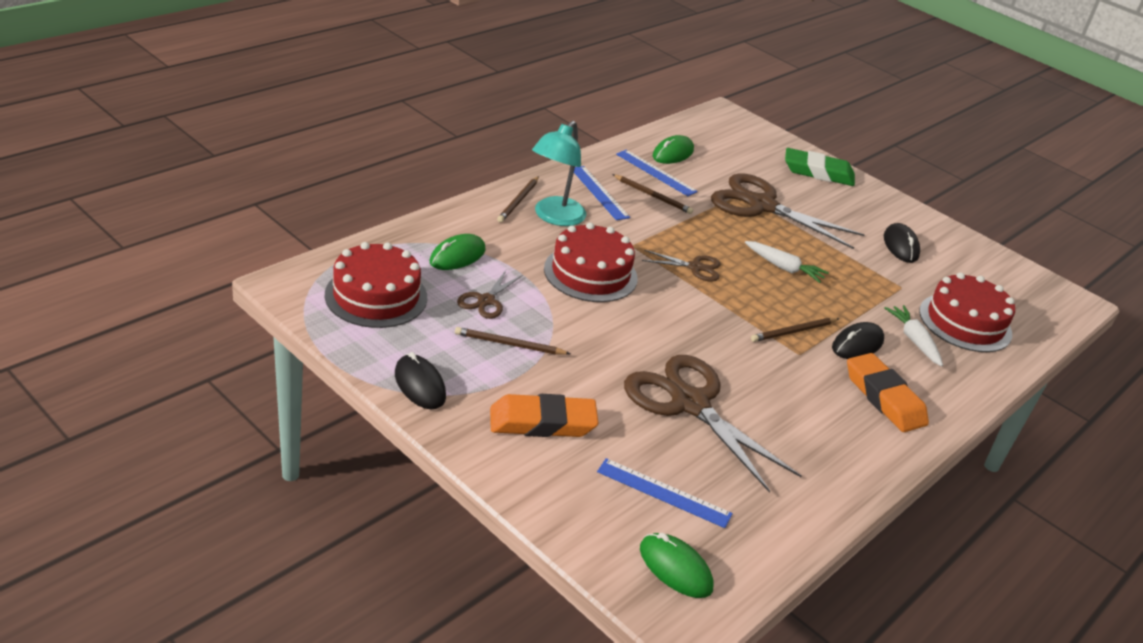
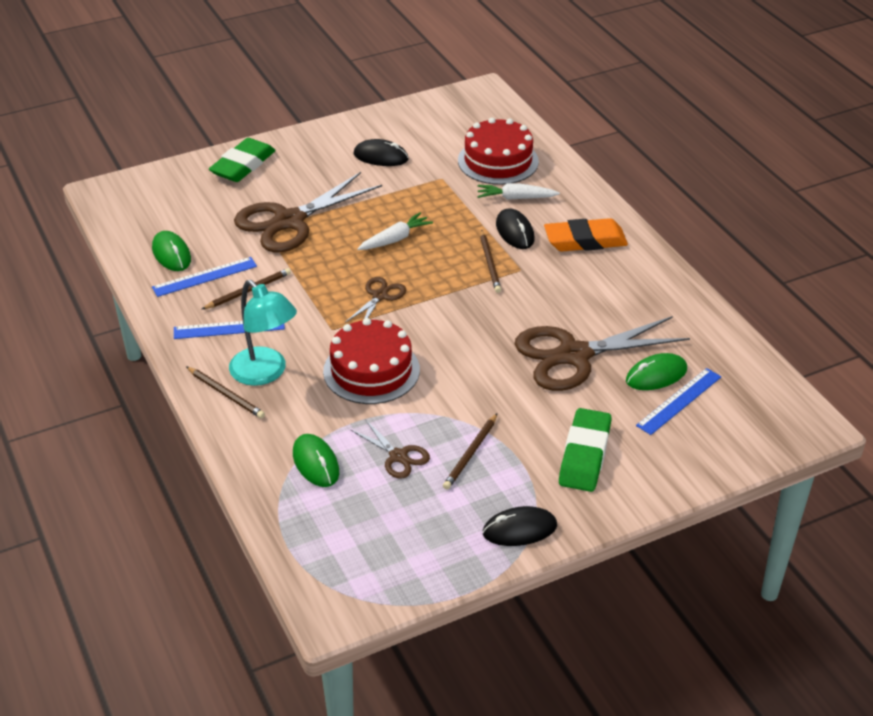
camera: 65 degrees left, 5 degrees up
red cake [325,242,427,328] -> none
orange eraser [490,394,598,437] -> green eraser [559,408,612,492]
green mouse [640,533,714,598] -> green mouse moved to [626,353,687,390]

